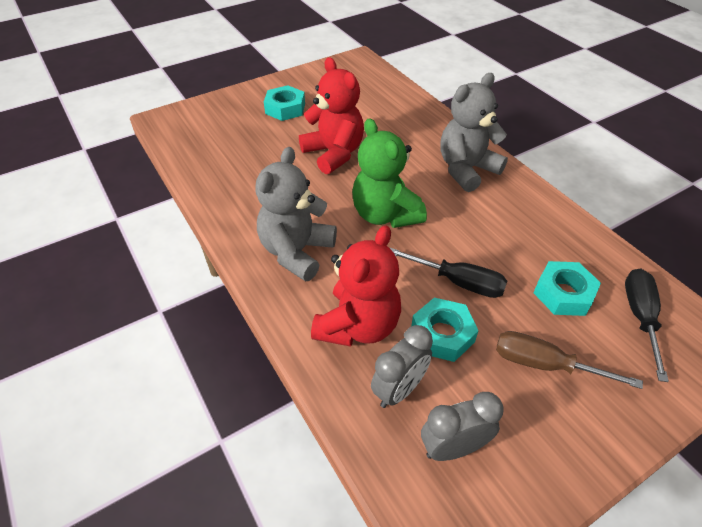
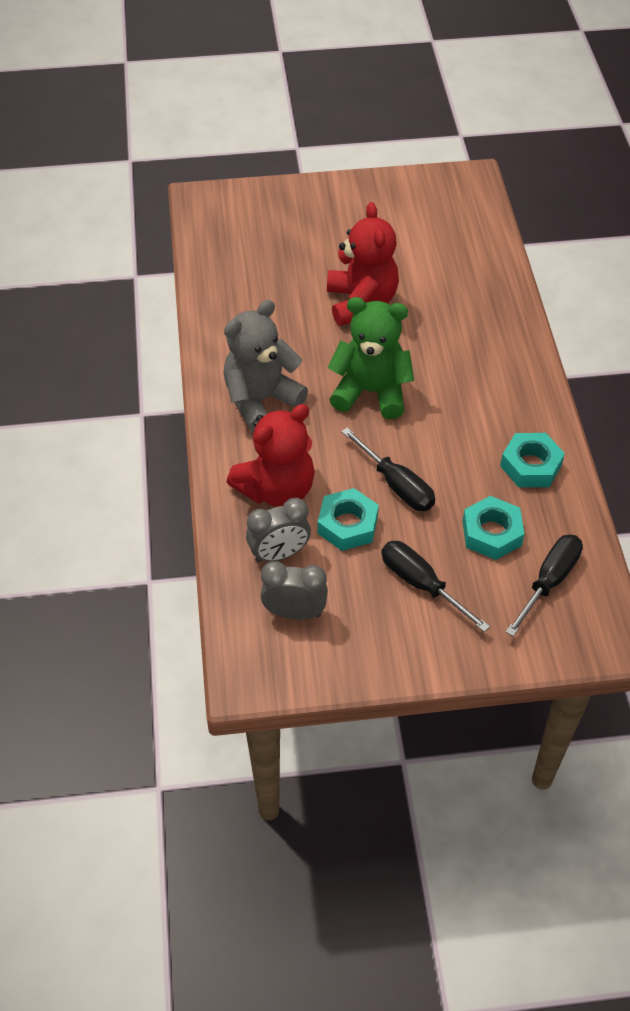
camera: 25 degrees right, 5 degrees up
turquoise nut [264,85,305,121] -> turquoise nut moved to [500,433,565,487]
green teddy bear [352,118,427,228] -> green teddy bear turned 105 degrees clockwise [327,297,414,419]
grey teddy bear [440,73,508,192] -> none
brown screwdriver [496,331,643,389] -> black screwdriver [381,541,490,632]

